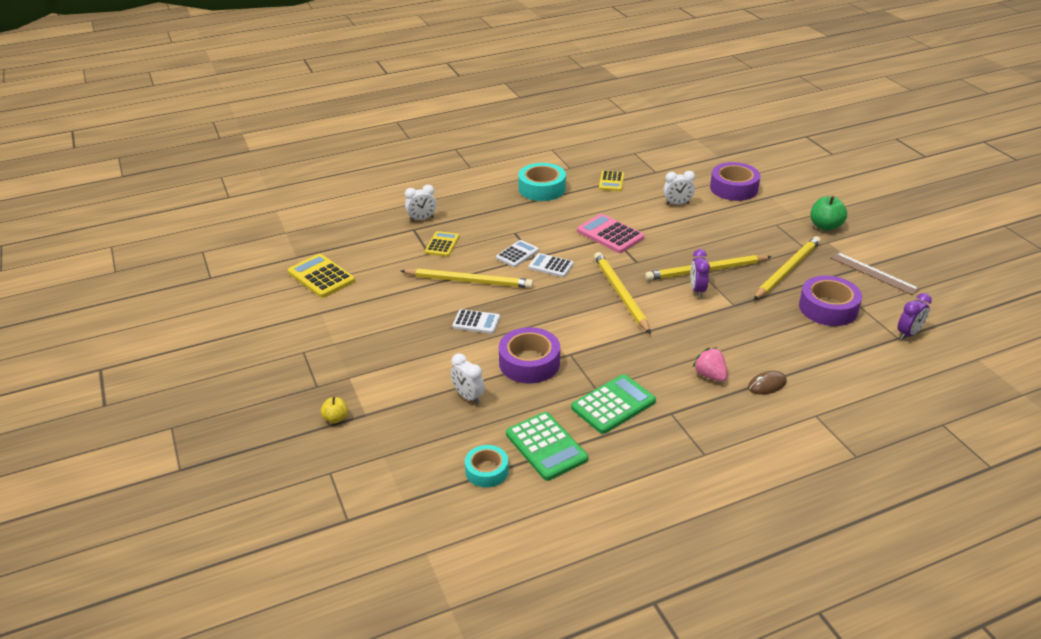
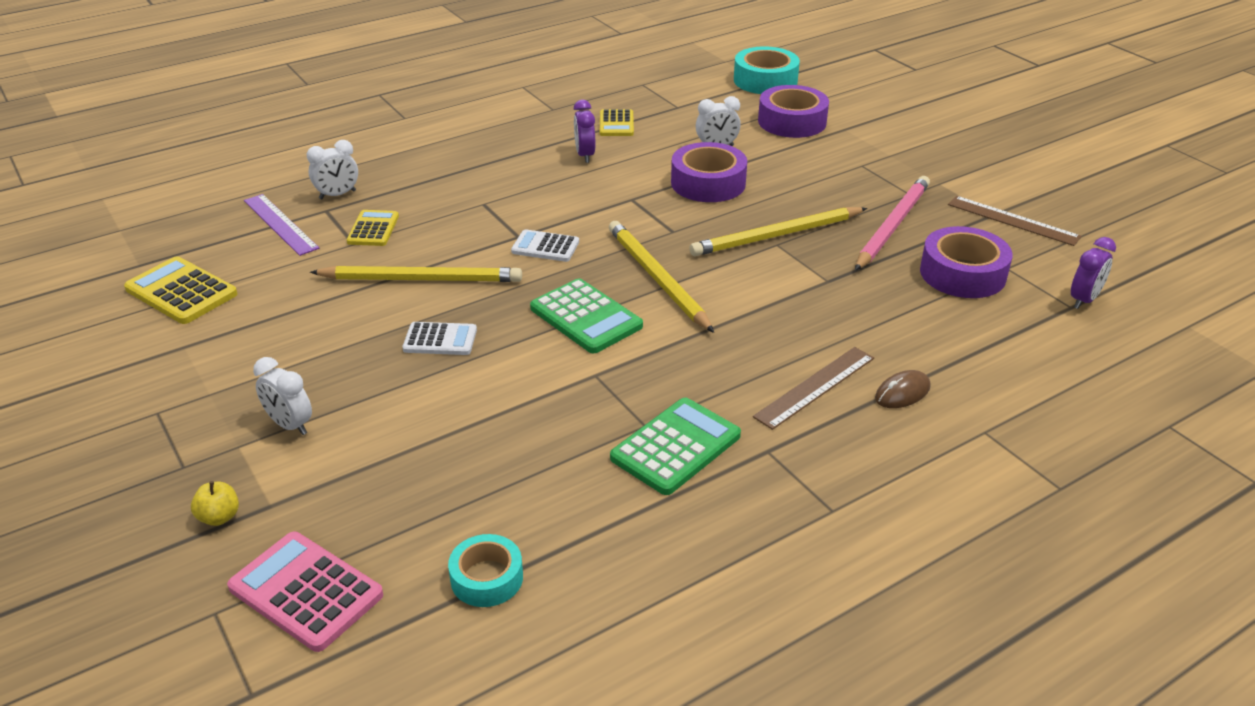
camera: 10 degrees left, 0 degrees up
white clock [451,353,485,404] -> white clock moved to [253,357,312,435]
white calculator [496,240,539,267] -> none
purple tape [499,327,560,383] -> purple tape moved to [671,142,747,202]
green calculator [506,412,588,481] -> green calculator moved to [530,279,643,353]
turquoise tape [518,163,566,201] -> turquoise tape moved to [734,47,800,94]
pink calculator [577,214,644,253] -> pink calculator moved to [227,532,383,652]
purple clock [691,249,710,297] -> purple clock moved to [574,100,595,163]
pink strawberry [693,347,728,382] -> brown ruler [753,347,874,430]
yellow pencil [754,236,821,300] -> pink pencil [855,176,930,271]
green apple [810,196,847,231] -> none
none -> purple ruler [244,194,319,256]

